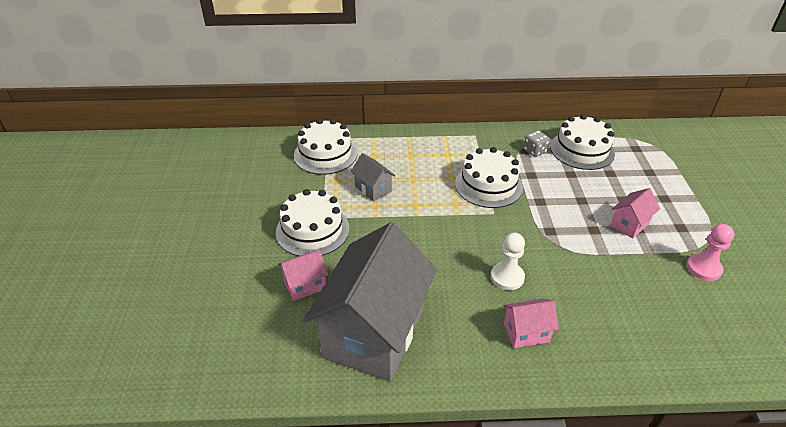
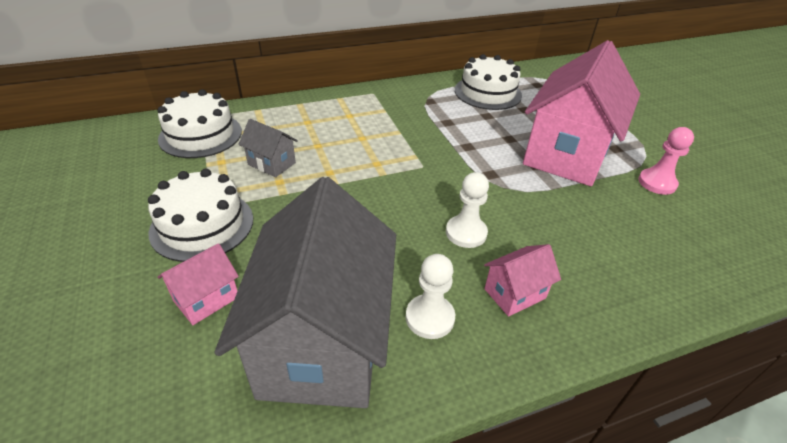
camera: 20 degrees left, 0 degrees up
white cake [455,147,523,208] -> none
grey dice [524,130,550,157] -> none
pink house [610,188,660,239] -> pink house [523,40,640,186], size x2.40
none -> white pawn [406,254,455,339]

